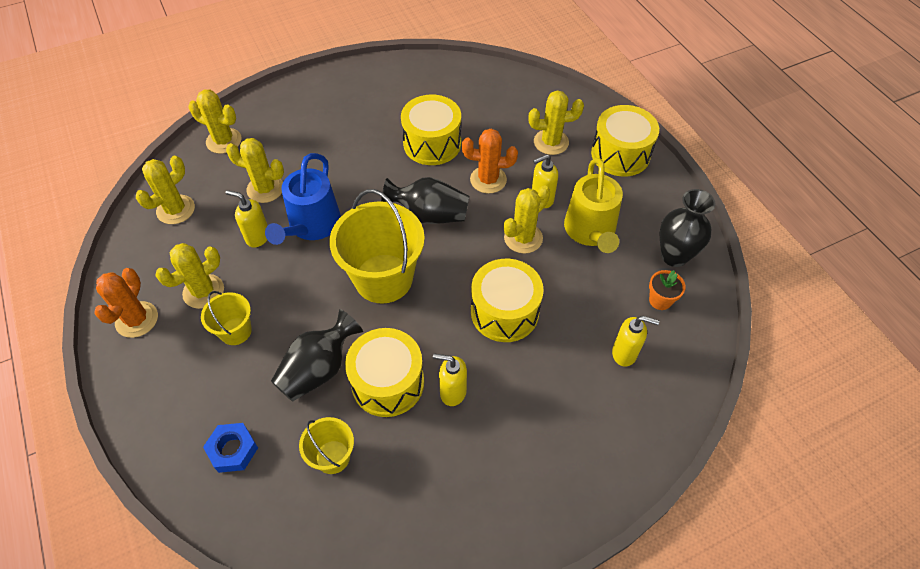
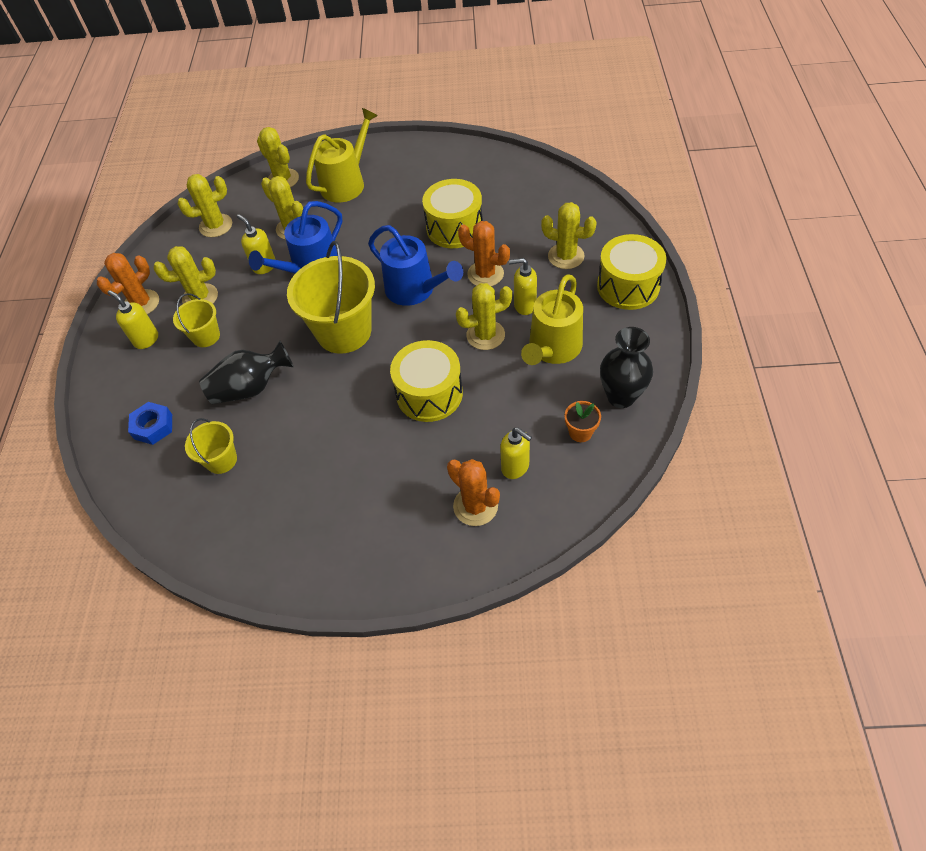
camera: 30 degrees right, 0 degrees up
yellow drum [345,328,424,417] -> none
black vase [381,177,470,224] -> blue watering can [368,225,463,306]
yellow soap dispenser [433,353,467,406] -> yellow soap dispenser moved to [108,290,158,349]
none -> yellow watering can [306,108,377,202]
none -> orange cactus [447,459,500,526]

